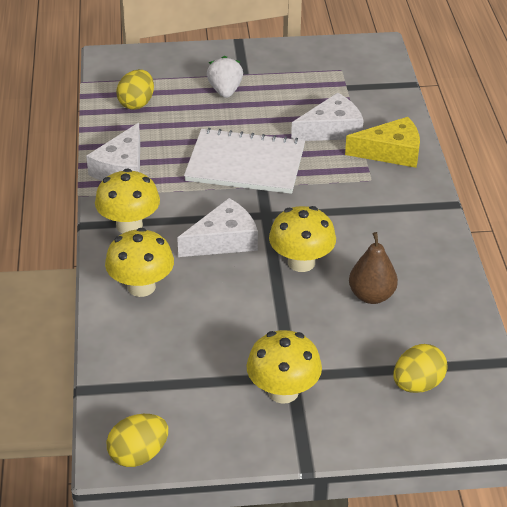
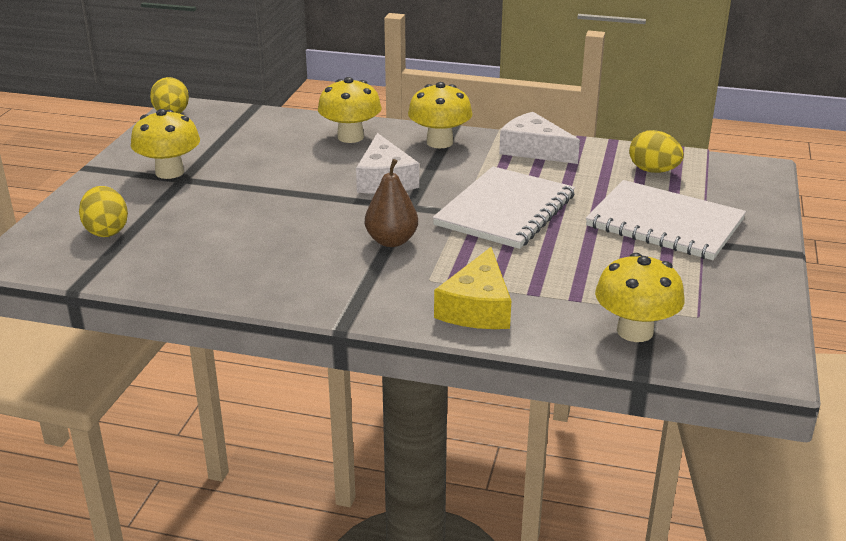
camera: 110 degrees right, 10 degrees down
white strawberry [207,56,243,98] -> white notebook [586,180,746,260]
yellow mushroom [269,206,336,272] -> yellow mushroom moved to [595,253,685,342]
white cheese [291,93,364,141] -> none
brown pear [349,232,398,304] -> brown pear moved to [365,159,418,247]

